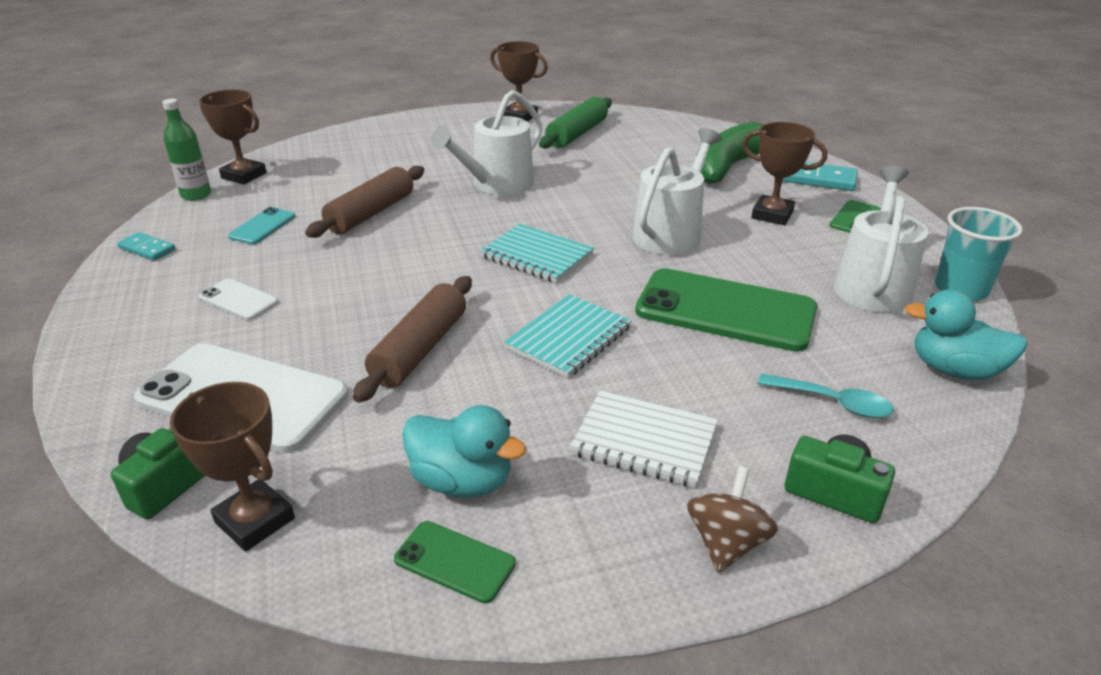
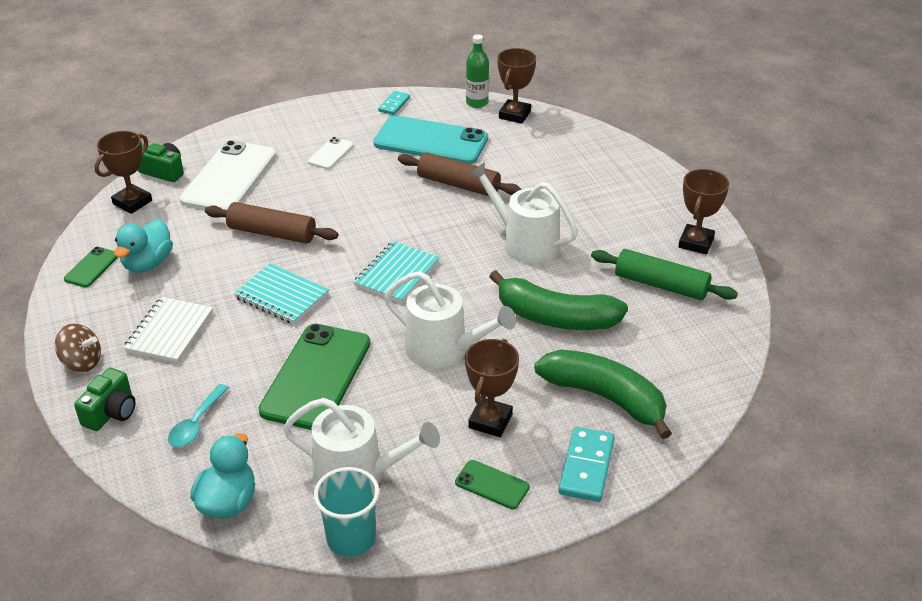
camera: 85 degrees right, 5 degrees up
turquoise phone [228,207,295,244] -> turquoise phone [374,115,488,164], size x2.16
none -> green banana [489,270,628,330]

